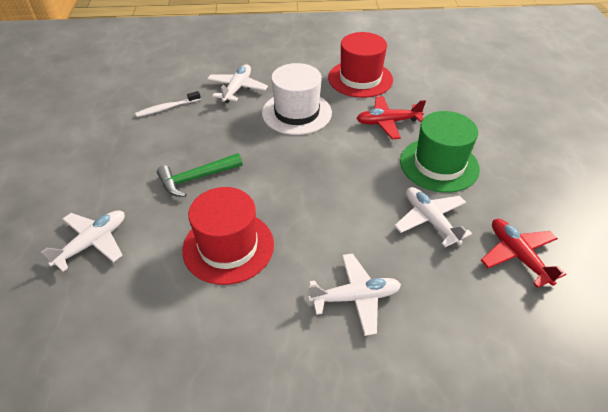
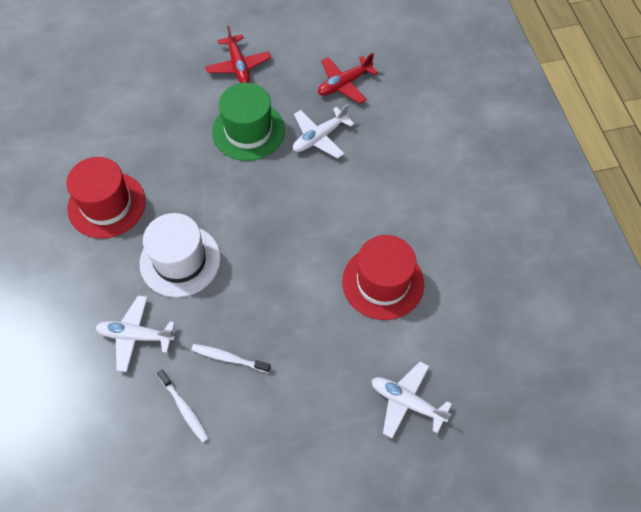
camera: 100 degrees left, 15 degrees up
green hammer [157,153,243,197] -> none
white plane [308,253,401,336] -> none
red plane [356,96,426,139] -> red plane moved to [205,25,271,83]
none -> white toothbrush [191,344,271,373]

